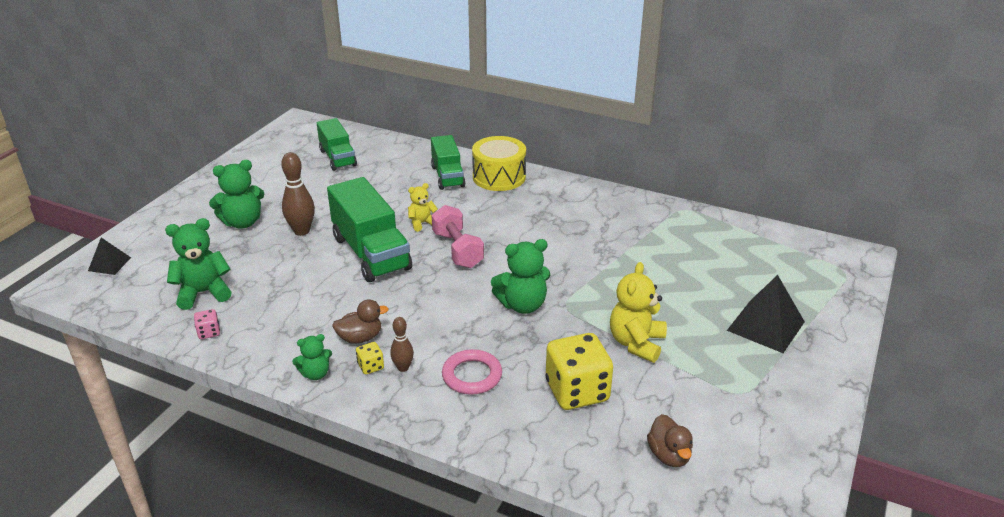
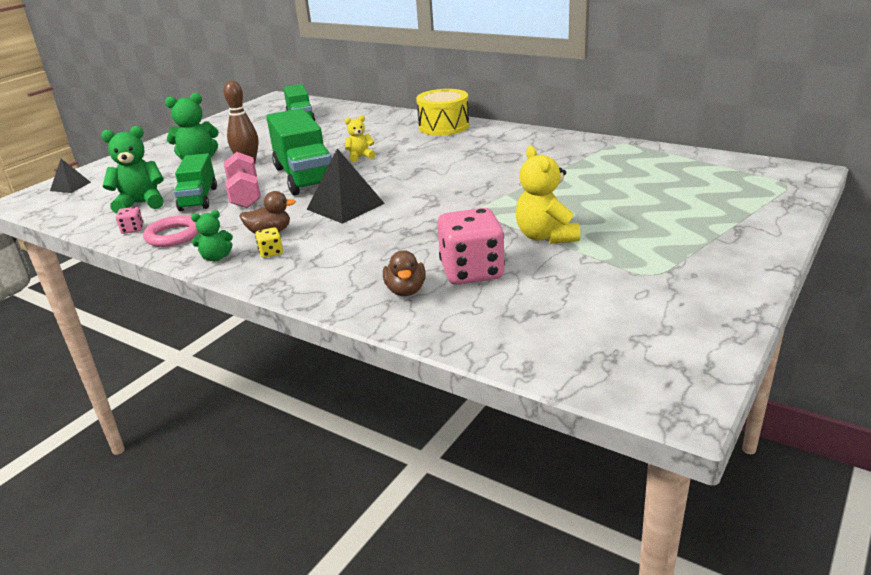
camera: 10 degrees right, 5 degrees down
brown bowling pin [390,317,414,372] -> none
green truck [431,135,466,190] -> green truck moved to [174,153,217,211]
pink dumbbell [431,205,484,268] -> pink dumbbell moved to [224,152,261,208]
pink ring [442,349,502,395] -> pink ring moved to [143,215,199,247]
green teddy bear [491,239,550,314] -> none
yellow dice [546,333,613,410] -> pink dice [437,208,505,285]
yellow teddy bear [610,262,667,363] -> yellow teddy bear turned 45 degrees counterclockwise [516,146,580,244]
brown duck [647,414,693,467] -> brown duck moved to [383,250,426,296]
black pyramid [727,275,805,353] -> black pyramid moved to [307,148,385,224]

